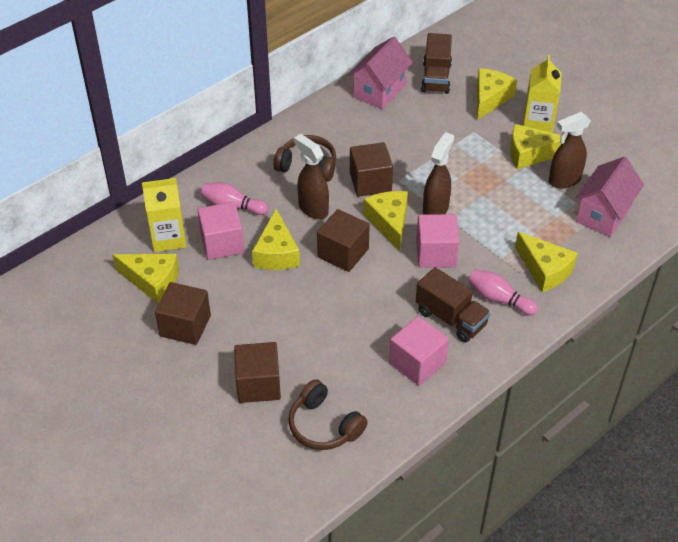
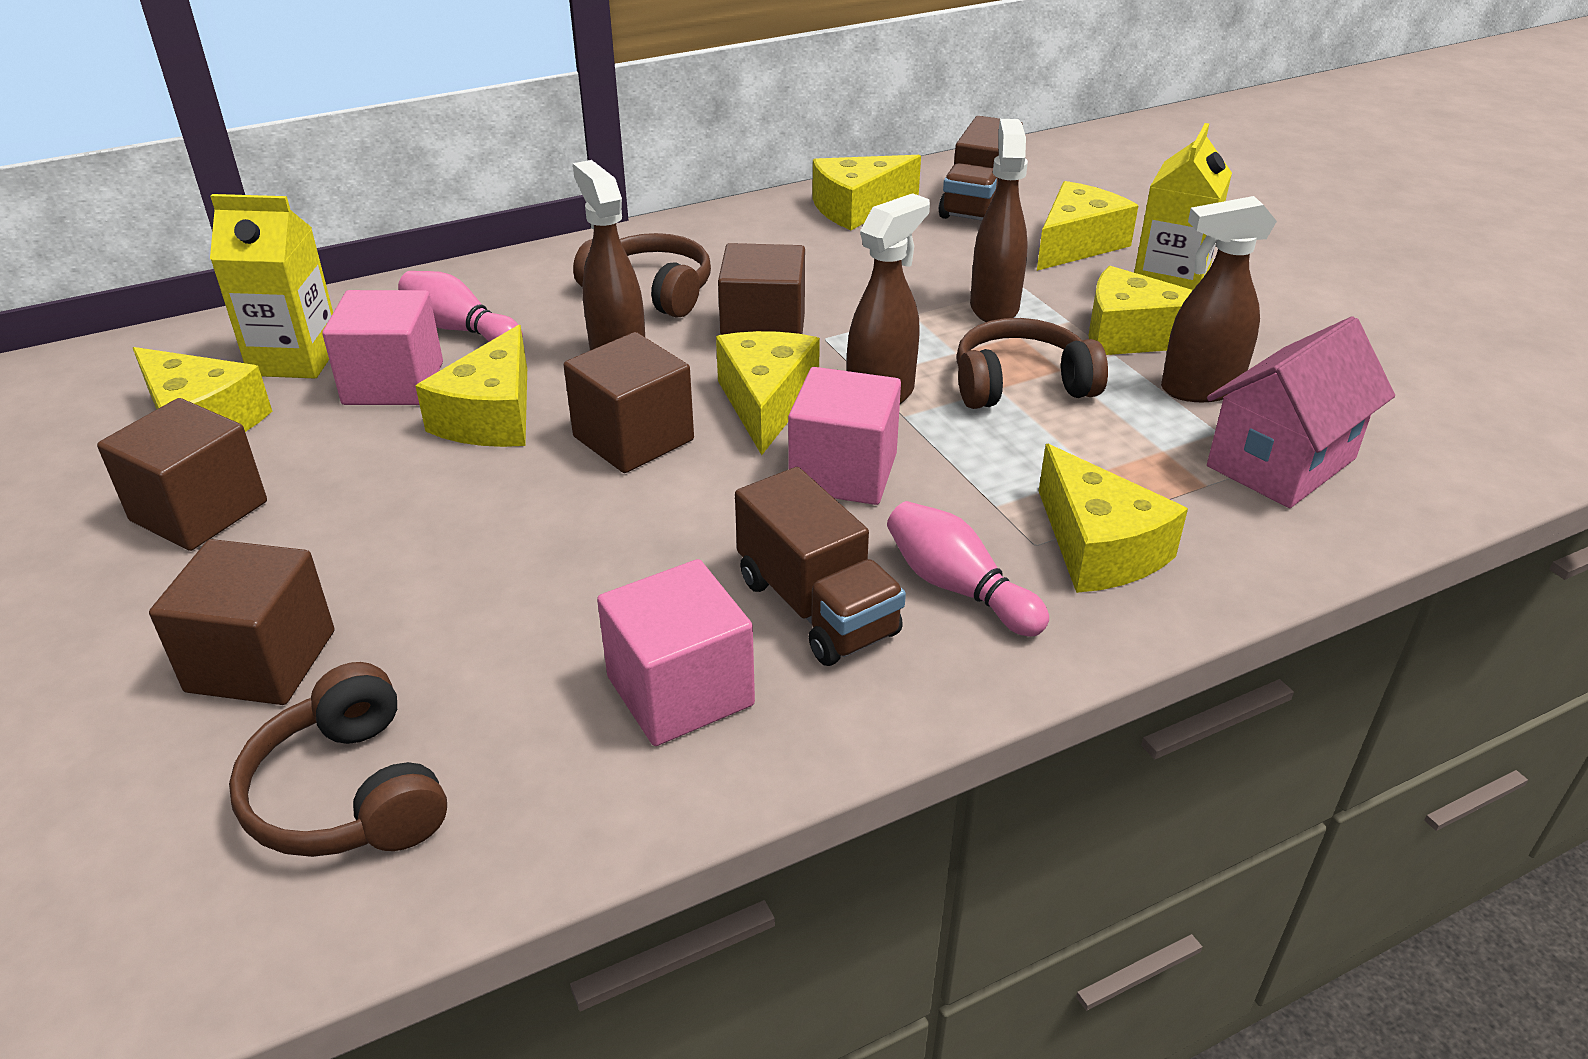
camera: 15 degrees right, 10 degrees down
pink house [348,37,413,109] -> yellow cheese [812,155,921,230]
none -> brown headphones [956,318,1108,409]
none -> brown spray bottle [970,119,1028,322]

